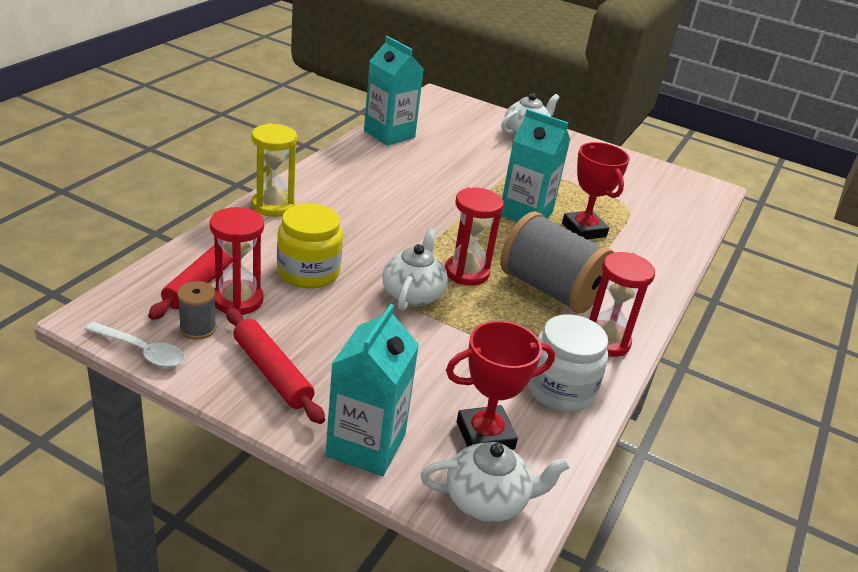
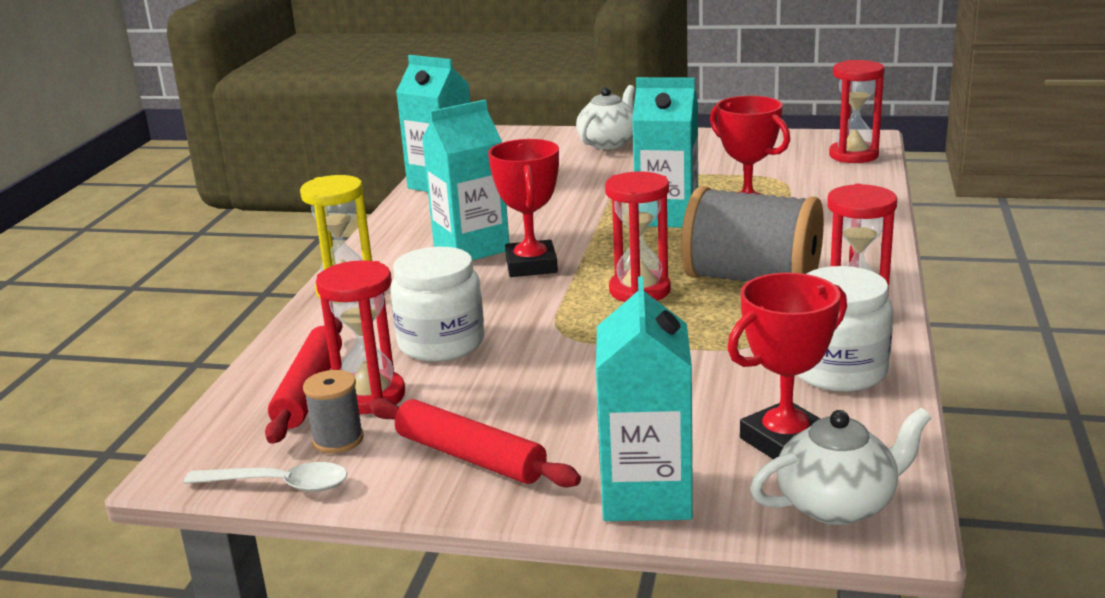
camera: 10 degrees left, 10 degrees down
yellow jar [277,203,343,288] -> white jar [390,247,484,361]
white teapot [382,228,448,311] -> none
none -> turquoise carton [422,100,509,261]
none -> red trophy [488,139,559,277]
none -> red hourglass [829,60,884,163]

